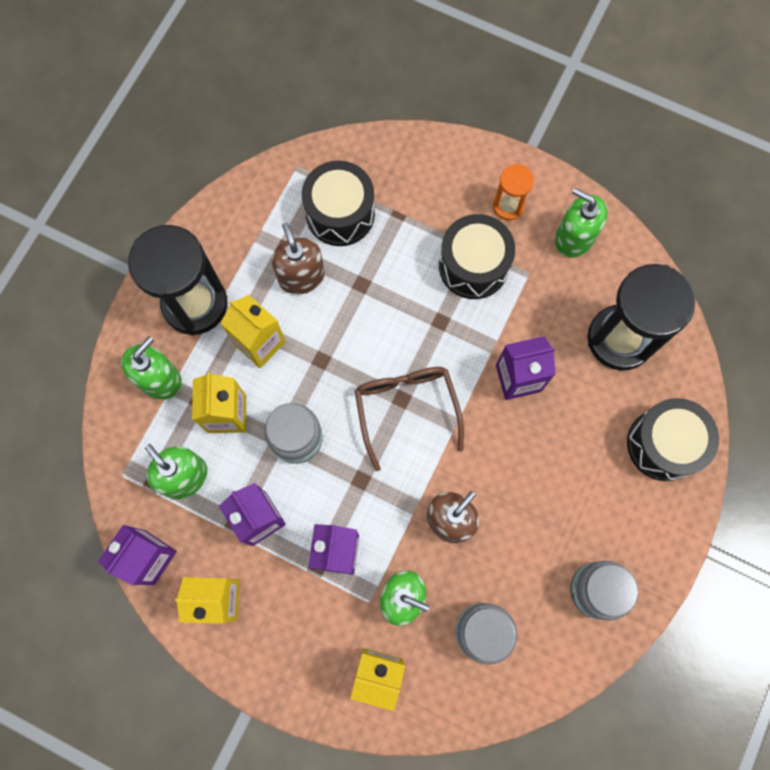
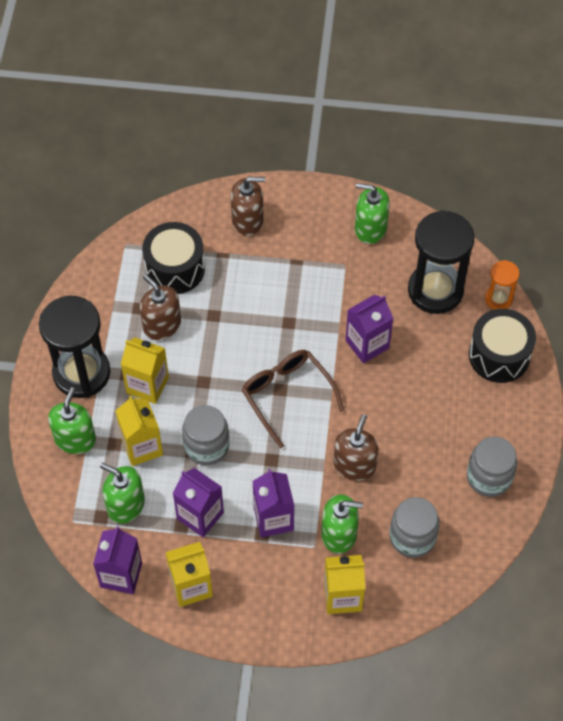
camera: 20 degrees left, 15 degrees down
black drum [439,214,515,299] -> none
orange hourglass [493,164,534,220] -> orange hourglass moved to [485,260,520,310]
none -> brown soap dispenser [231,177,265,236]

